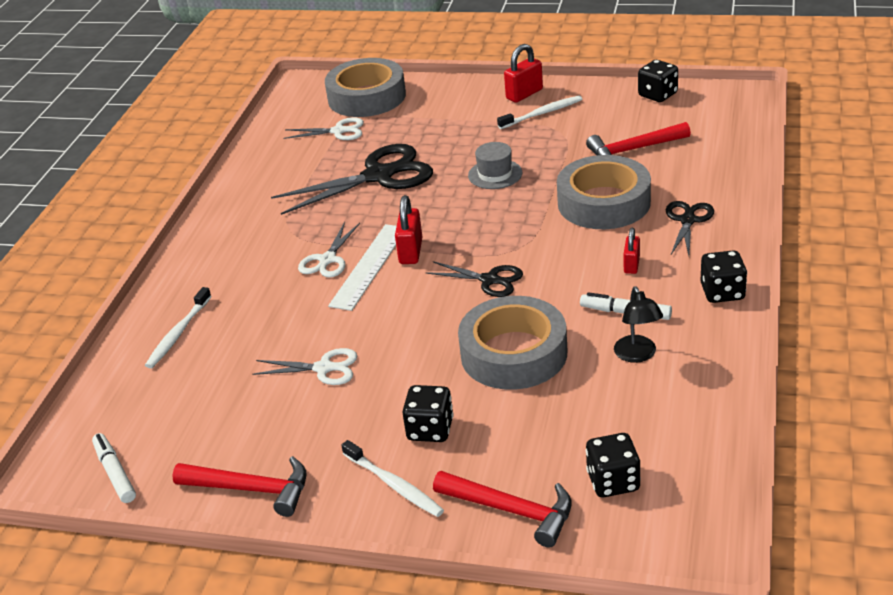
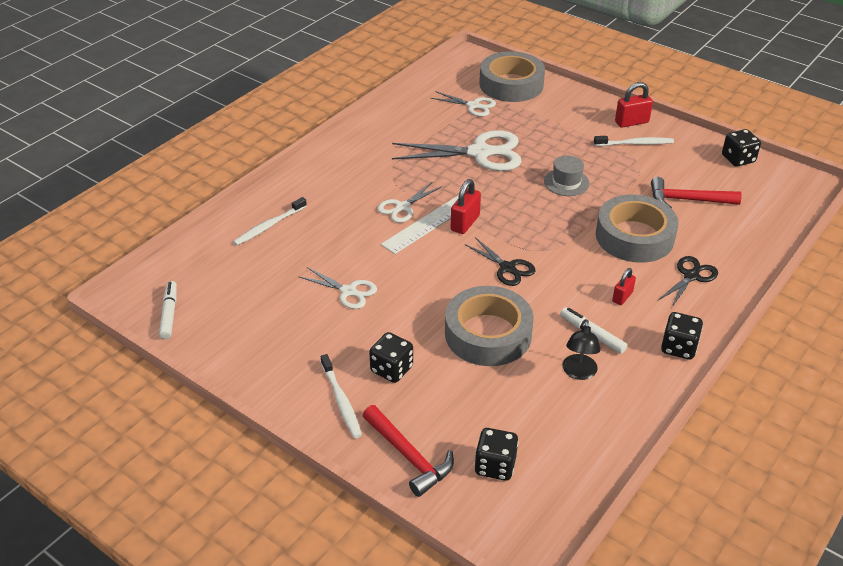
camera: 20 degrees right, 5 degrees up
red hammer [172,456,307,517] -> none
black scissors [271,144,433,215] -> white scissors [392,130,522,171]

